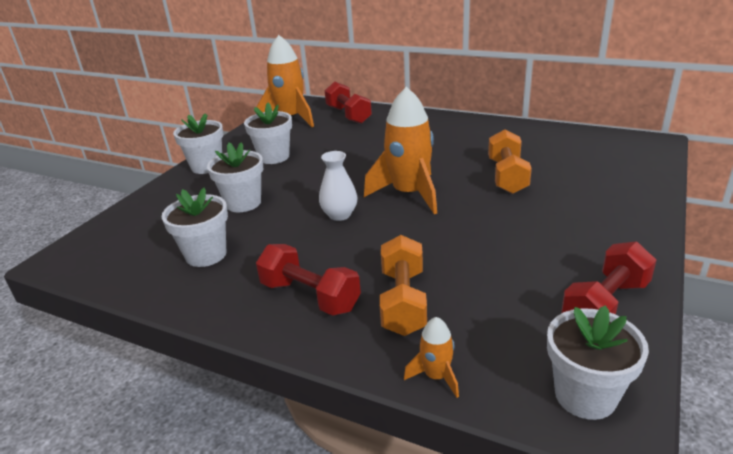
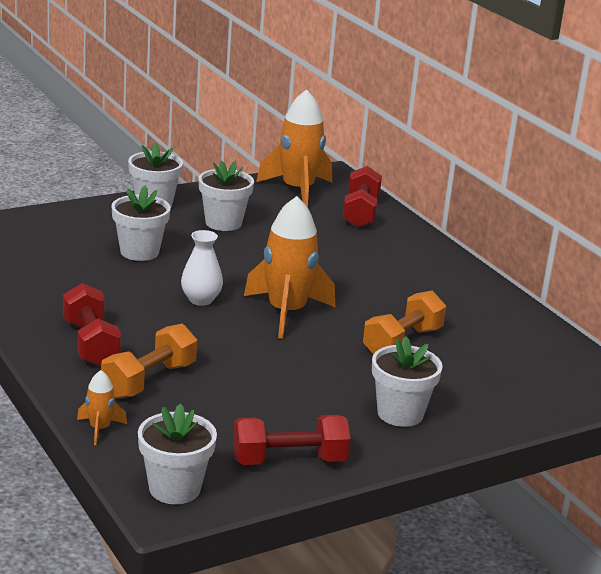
camera: 30 degrees right, 5 degrees down
white flower pot [162,188,228,267] -> white flower pot moved to [372,336,443,427]

